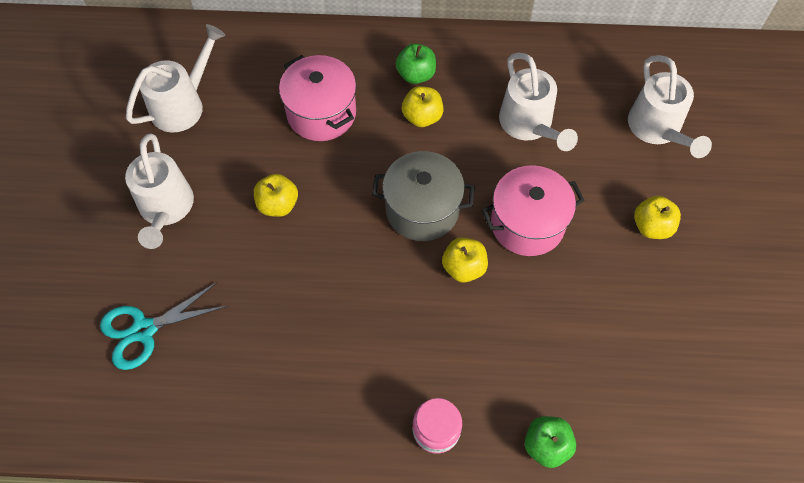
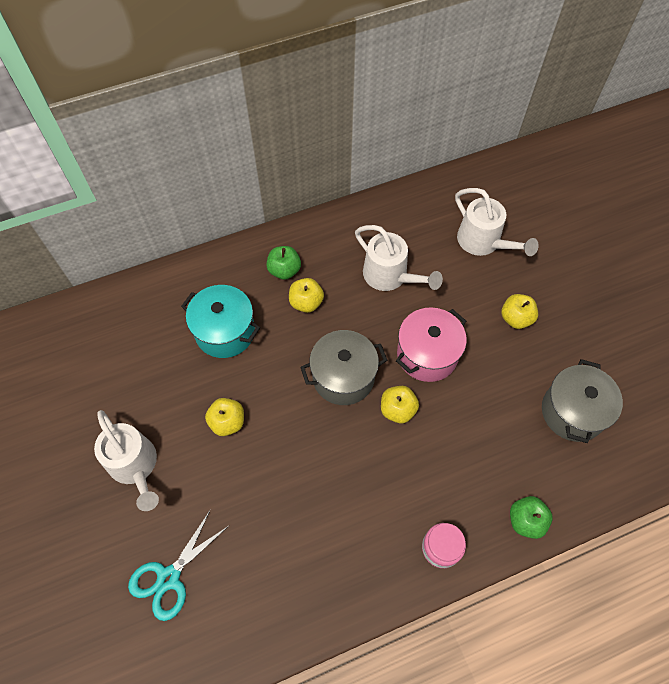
camera: 25 degrees left, 0 degrees up
white watering can [126,24,226,132] -> none
pink pot [279,55,356,141] -> turquoise pot [181,285,260,358]
none -> grey pot [542,359,623,443]

